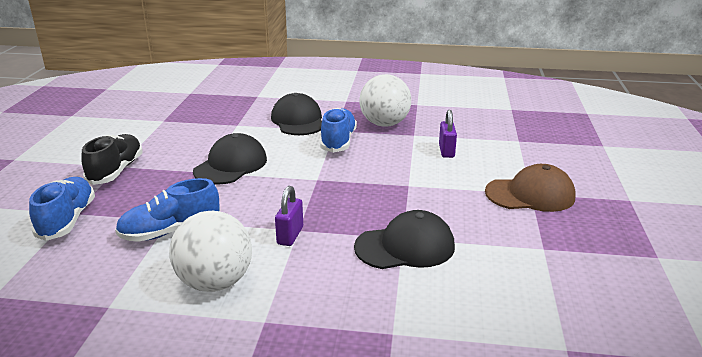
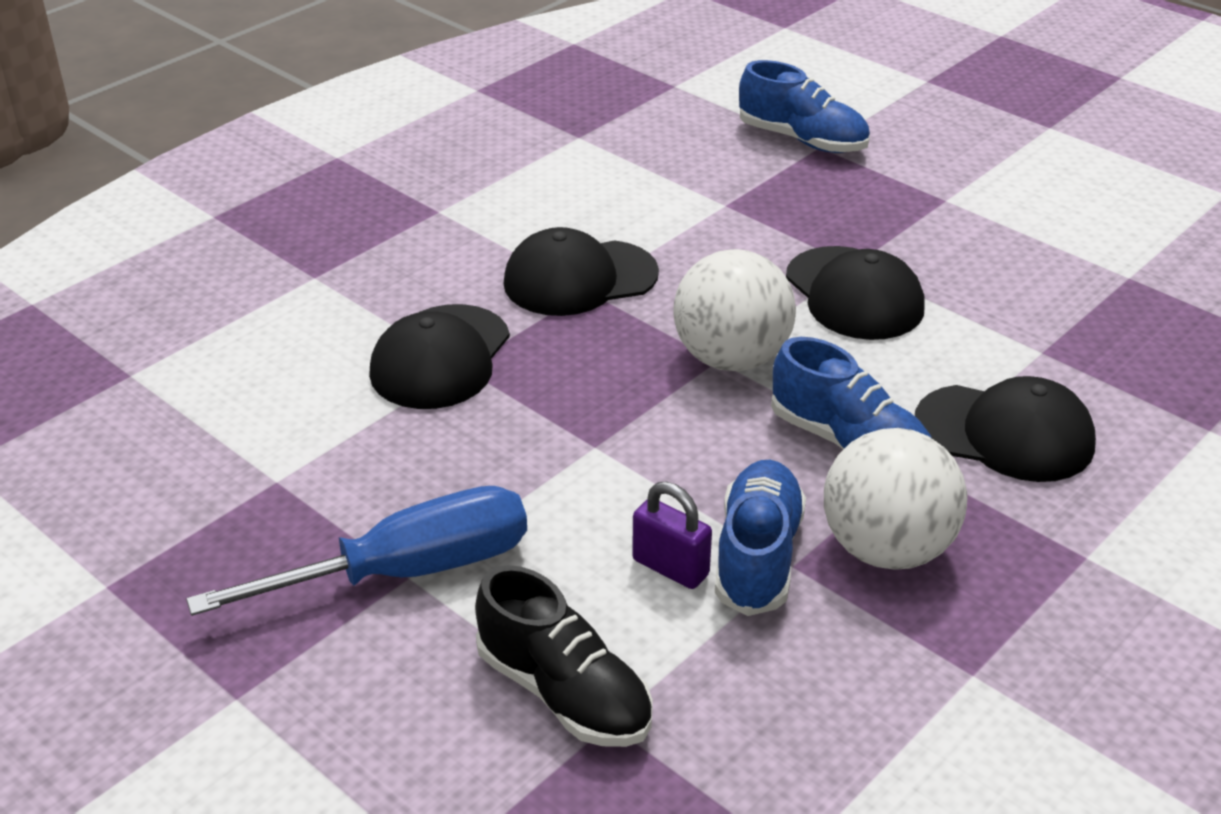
camera: 125 degrees right, 10 degrees up
black shoe [81,134,143,185] -> black shoe moved to [475,565,653,747]
blue shoe [115,178,220,242] -> blue shoe moved to [715,460,806,616]
white ball [169,211,252,292] -> white ball moved to [673,249,796,371]
purple padlock [275,186,303,246] -> black cap [503,227,659,316]
brown cap [485,164,576,212] -> blue screwdriver [186,486,527,616]

